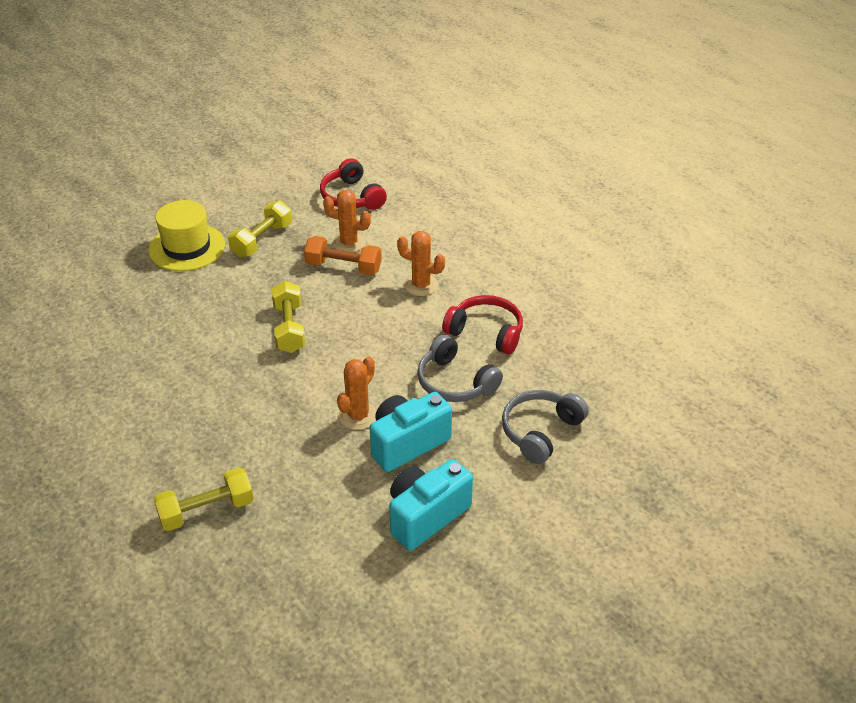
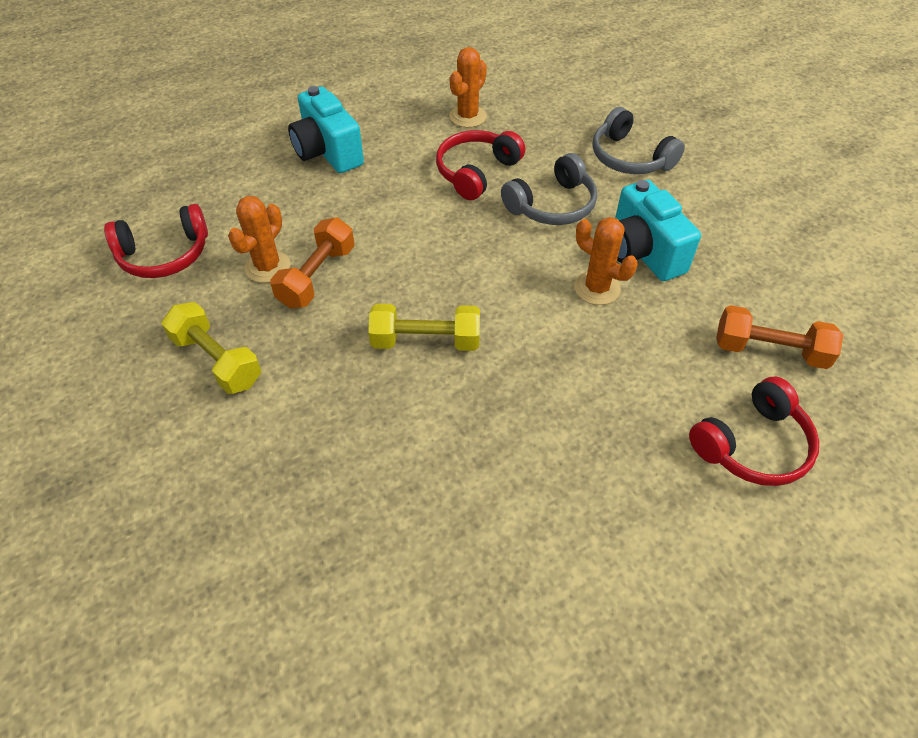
camera: 80 degrees left, 10 degrees up
yellow hat [148,200,225,271] -> none
yellow dumbbell [153,468,254,531] -> red headphones [689,376,819,486]
turquoise camera [389,459,473,550] -> turquoise camera moved to [288,86,364,173]
orange cactus [397,231,445,296] -> orange cactus moved to [449,47,487,128]
none -> orange dumbbell [716,305,843,369]

